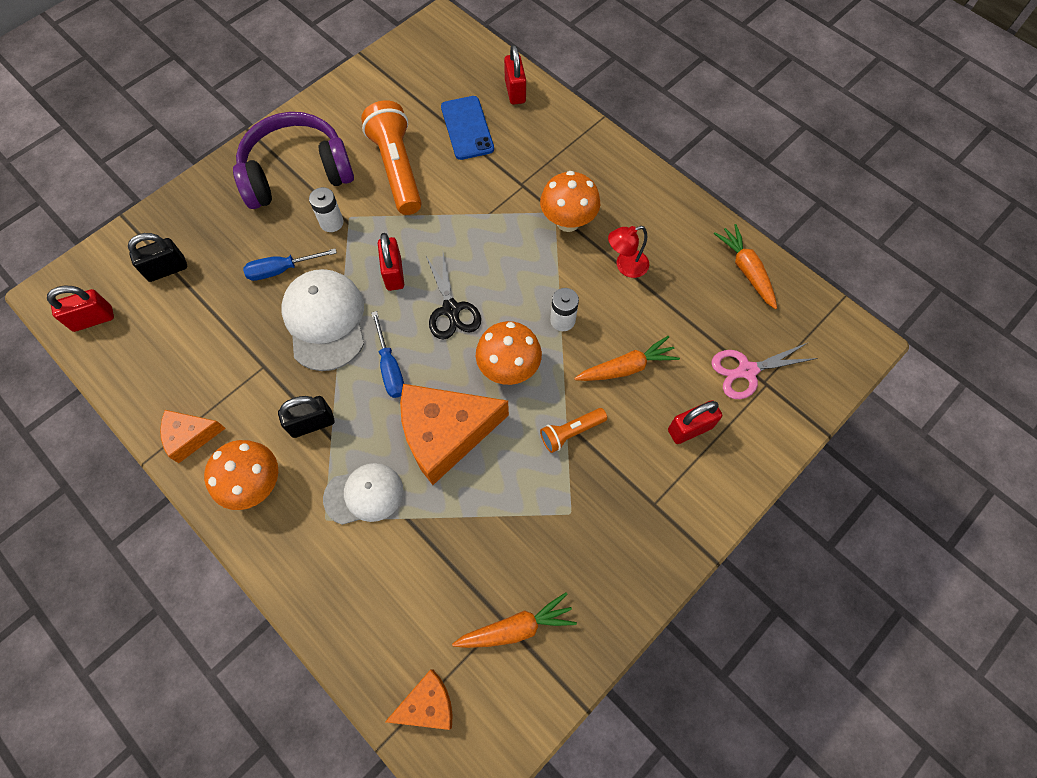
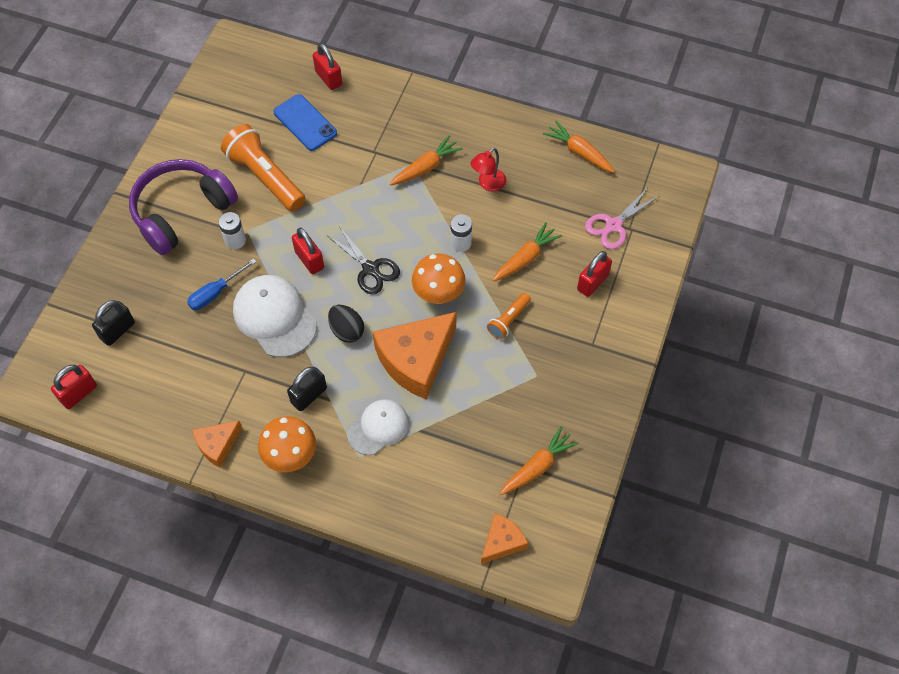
camera: 25 degrees left, 5 degrees down
blue screwdriver [371,311,404,398] -> black egg [328,305,364,342]
orange mushroom [540,171,600,232] -> orange carrot [390,135,463,185]

